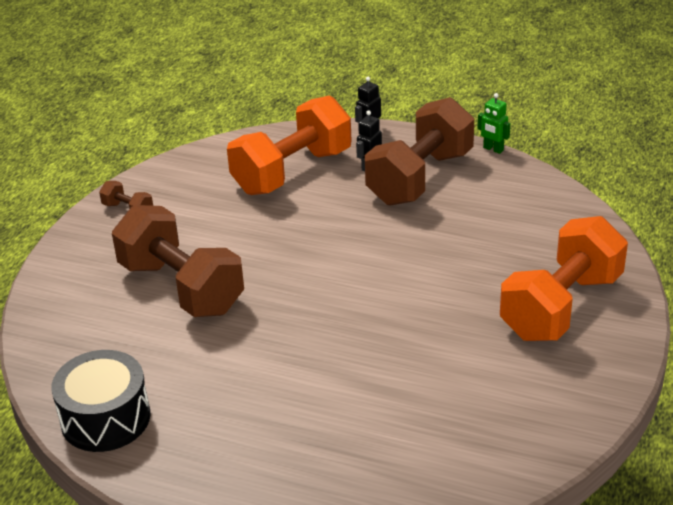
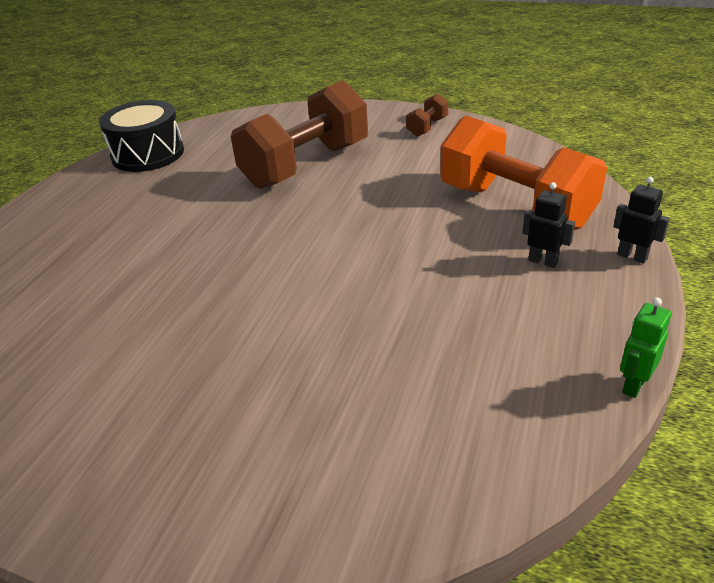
camera: 90 degrees right, 0 degrees up
brown dumbbell [365,97,474,206] -> none
orange dumbbell [500,216,628,341] -> none

